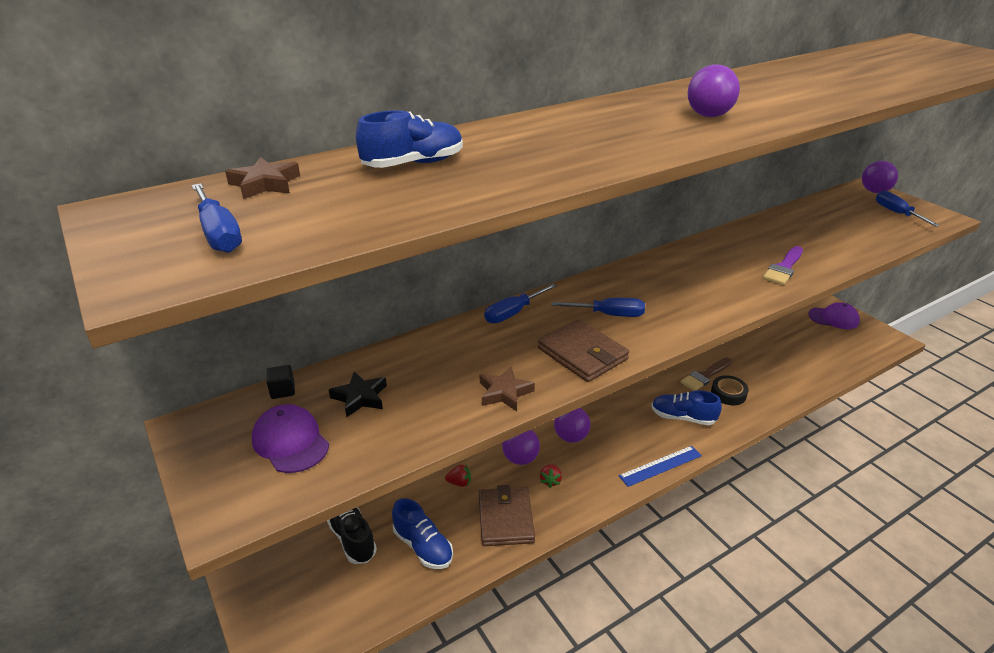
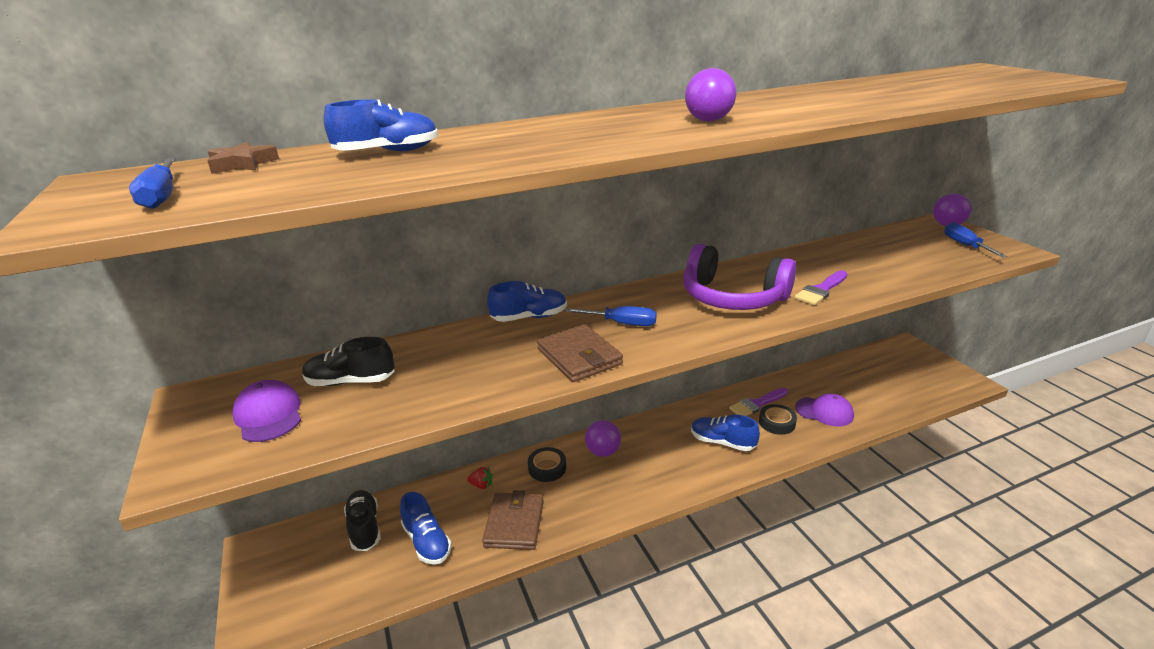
camera: 10 degrees right, 5 degrees down
black cube [267,365,295,399] -> none
black star [329,372,387,417] -> black shoe [302,337,395,386]
brown star [480,366,535,411] -> none
blue screwdriver [484,283,557,323] -> blue shoe [487,281,567,322]
purple ball [502,430,540,465] -> black tape [528,447,566,482]
red strawberry [540,464,562,488] -> none
blue ruler [619,446,702,487] -> none
brown brush [681,357,732,391] -> purple brush [729,388,788,416]
purple cap [809,302,860,329] -> purple cap moved to [795,394,854,427]
none -> purple headphones [683,244,796,310]

